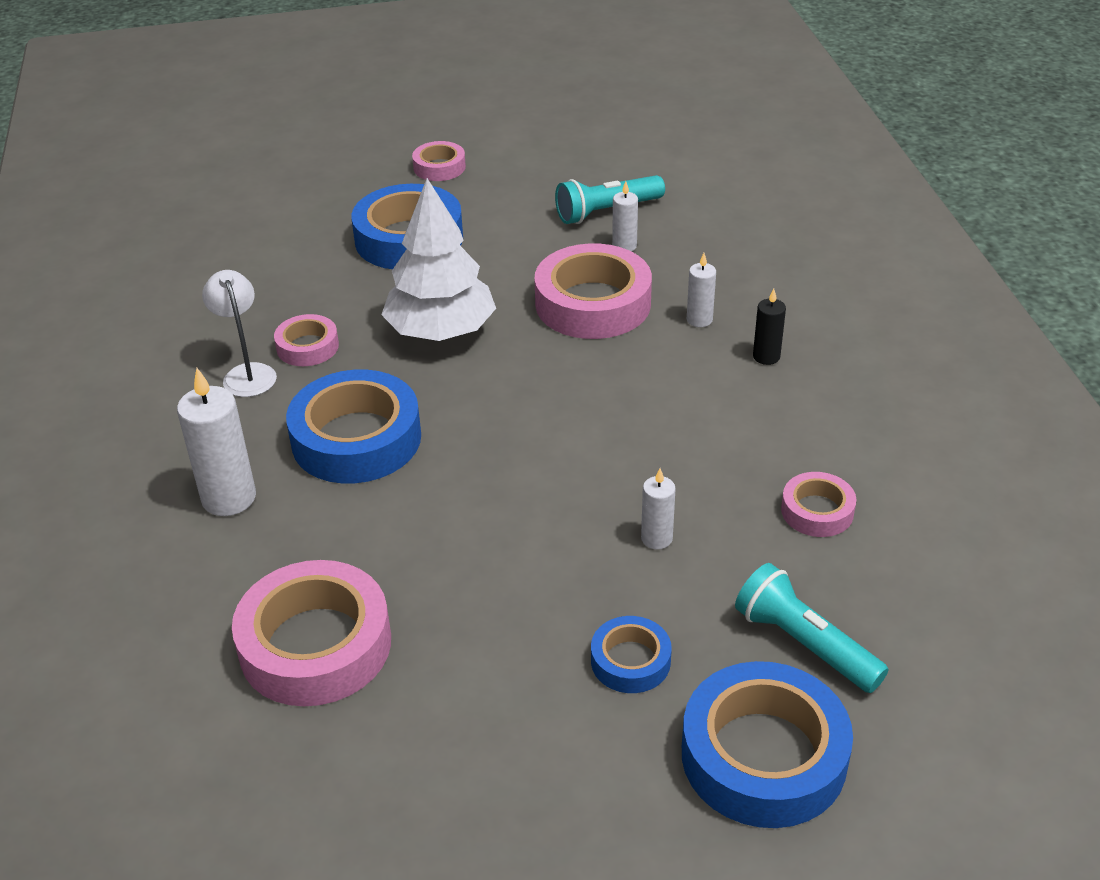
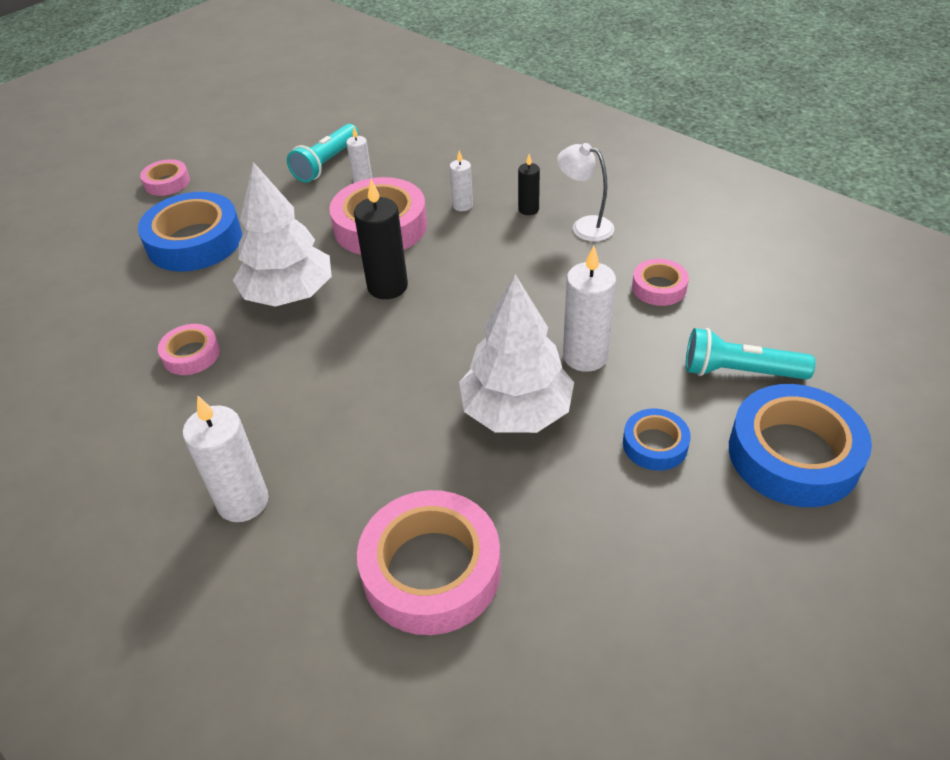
camera: 35 degrees left, 5 degrees up
white lamp [202,270,277,397] -> white lamp moved to [557,143,614,241]
blue tape [286,370,421,483] -> none
white candle [641,468,676,549] -> white candle [563,246,616,372], size x1.80
none -> black candle [354,180,408,299]
none -> white tree [459,274,574,433]

